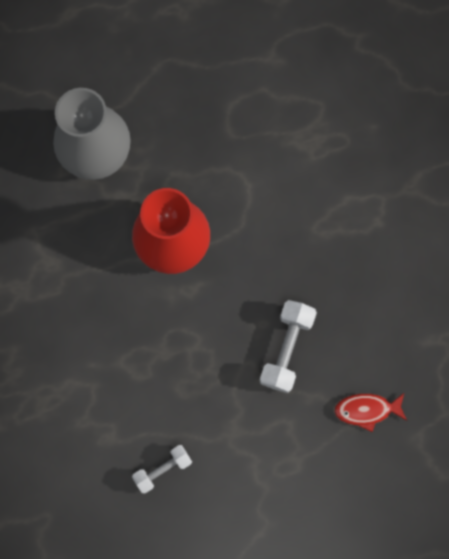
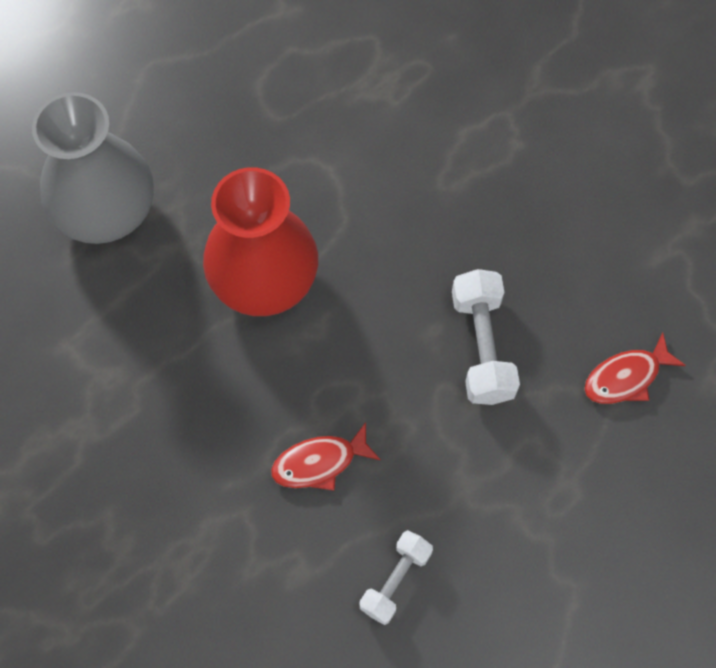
camera: 25 degrees left, 10 degrees down
none -> red fish [271,422,381,490]

